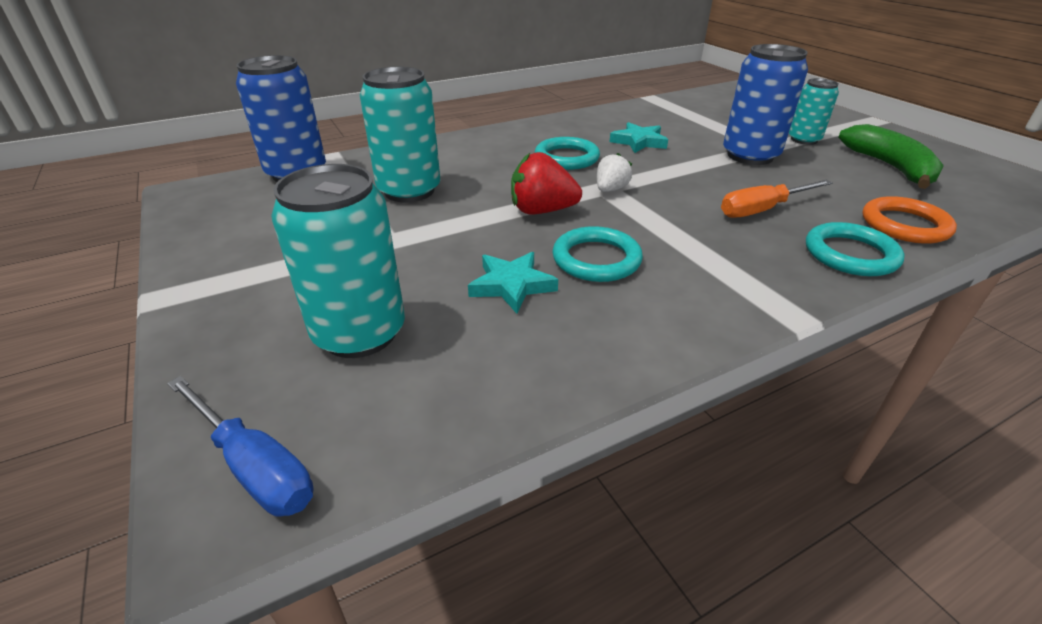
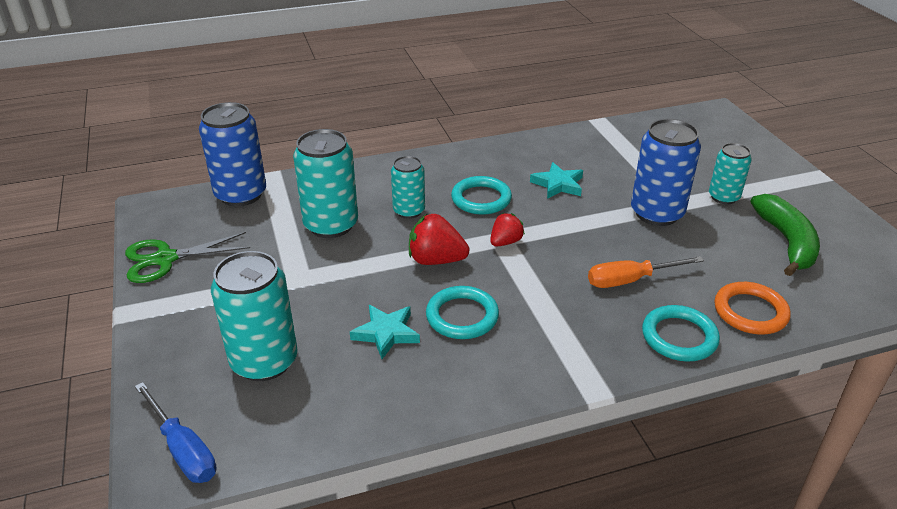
camera: 10 degrees right, 0 degrees up
white strawberry [597,153,632,192] -> red strawberry [490,213,525,246]
none -> green scissors [125,232,250,283]
none -> turquoise can [391,156,425,219]

